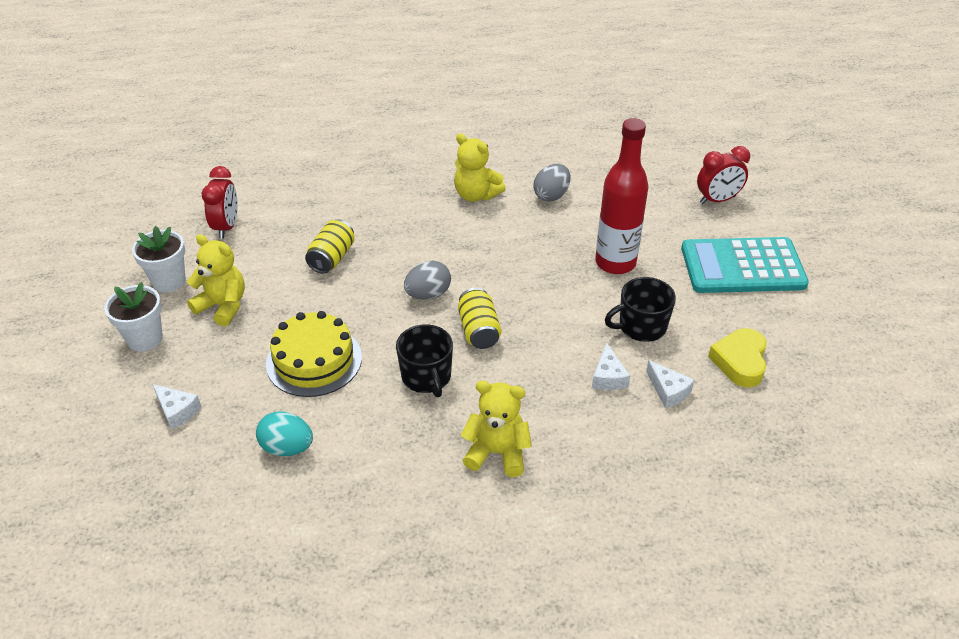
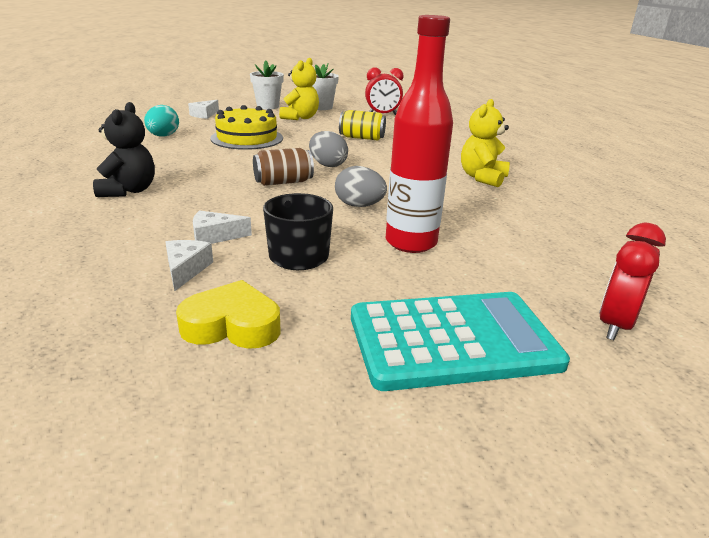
camera: 80 degrees right, 15 degrees down
black mug [396,325,453,397] -> none
yellow can [458,288,501,349] -> brown can [253,148,314,186]
yellow teddy bear [461,381,532,477] -> black teddy bear [93,102,155,197]
grey egg [533,164,570,202] -> grey egg moved to [335,166,387,207]
white cheese [646,360,694,408] -> white cheese turned 135 degrees clockwise [165,240,213,291]
turquoise calculator [681,237,809,293] -> turquoise calculator turned 90 degrees clockwise [351,292,570,391]
red clock [697,146,750,204] -> red clock turned 60 degrees clockwise [599,222,666,340]

